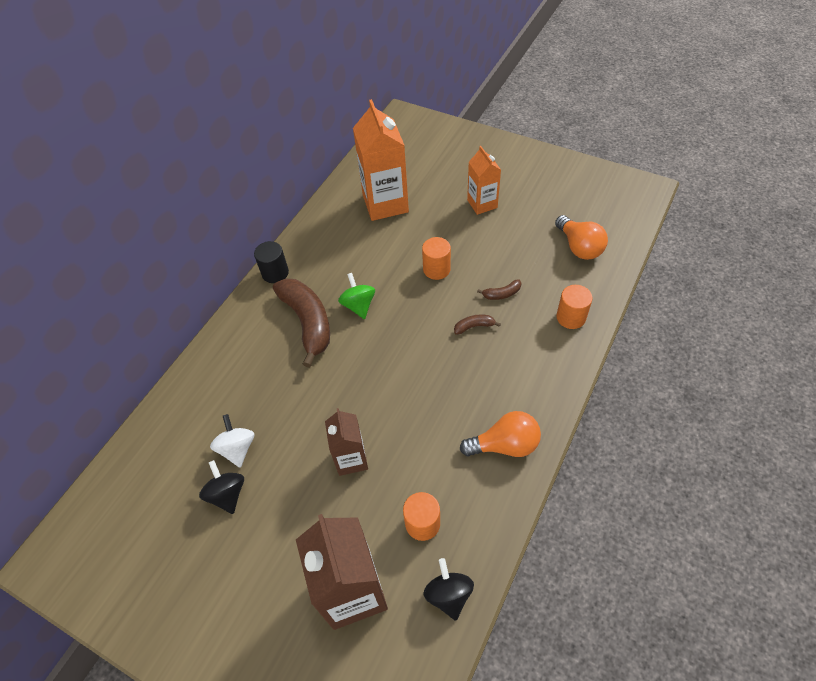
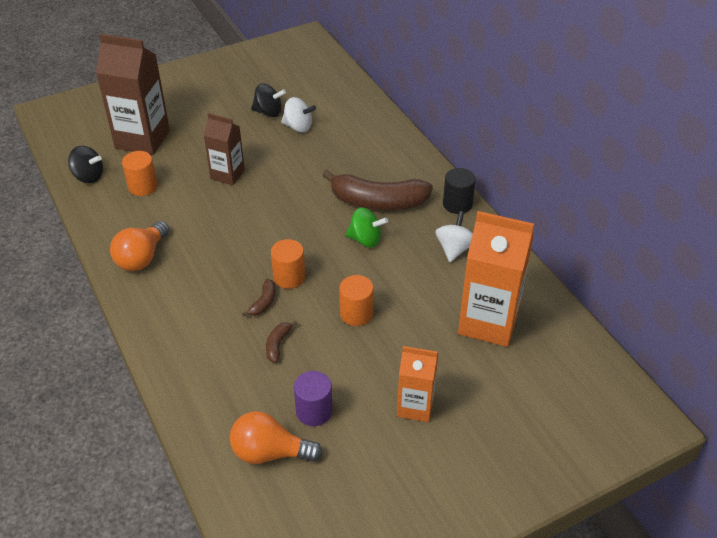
camera: 120 degrees right, 10 degrees down
orange cylinder [556,285,593,329] -> orange cylinder moved to [271,239,305,289]
none -> purple cylinder [294,371,333,426]
none -> white spinning top [435,211,473,262]

